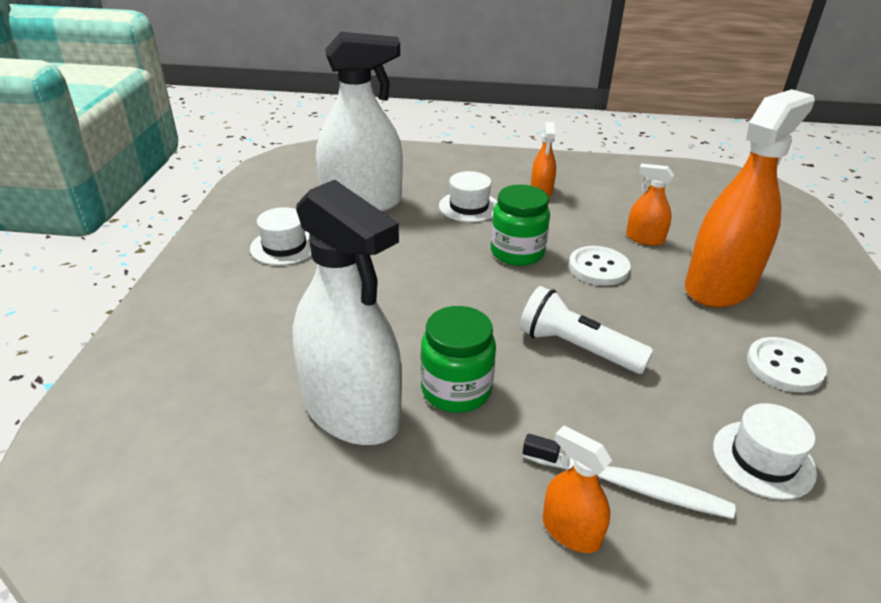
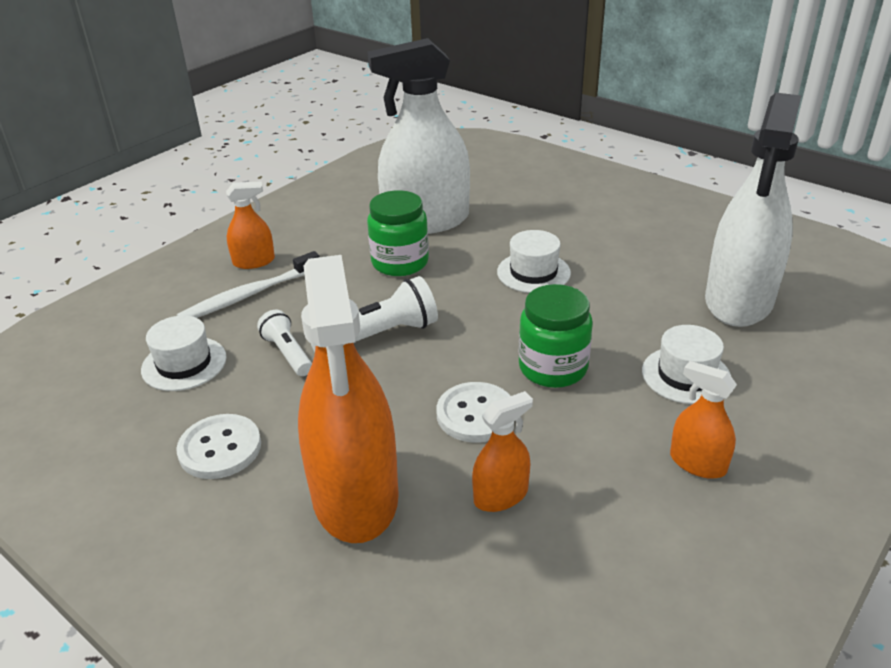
camera: 125 degrees right, 0 degrees up
white hat [250,207,311,265] -> white hat moved to [497,230,571,293]
none -> white flashlight [257,310,312,376]

